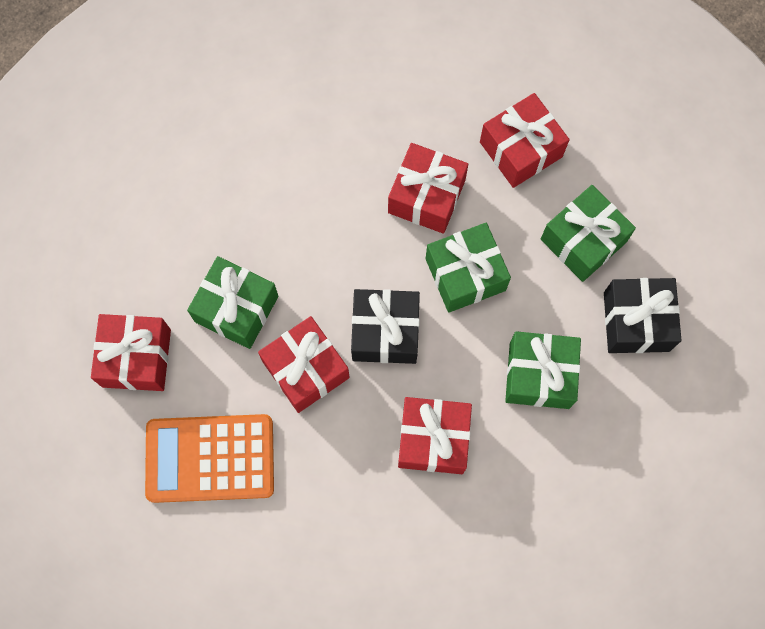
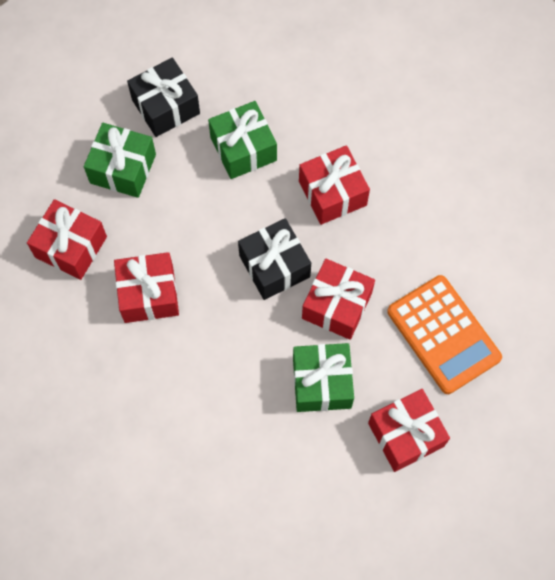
camera: 120 degrees left, 5 degrees down
green gift [426,223,511,313] -> none

